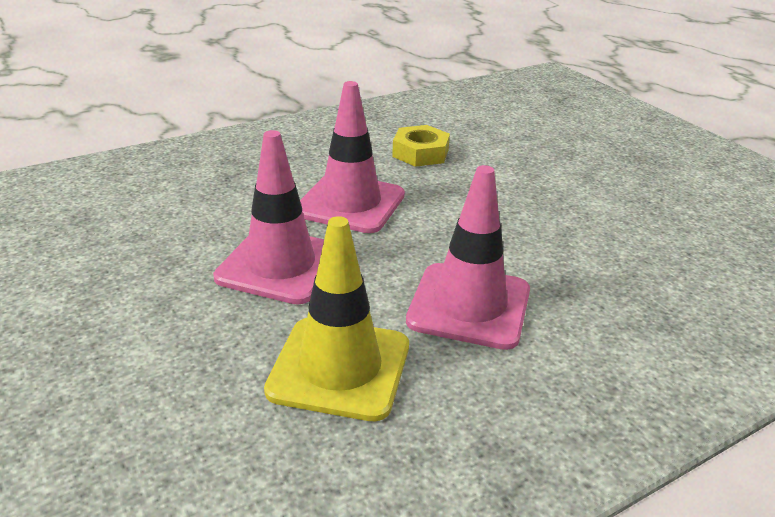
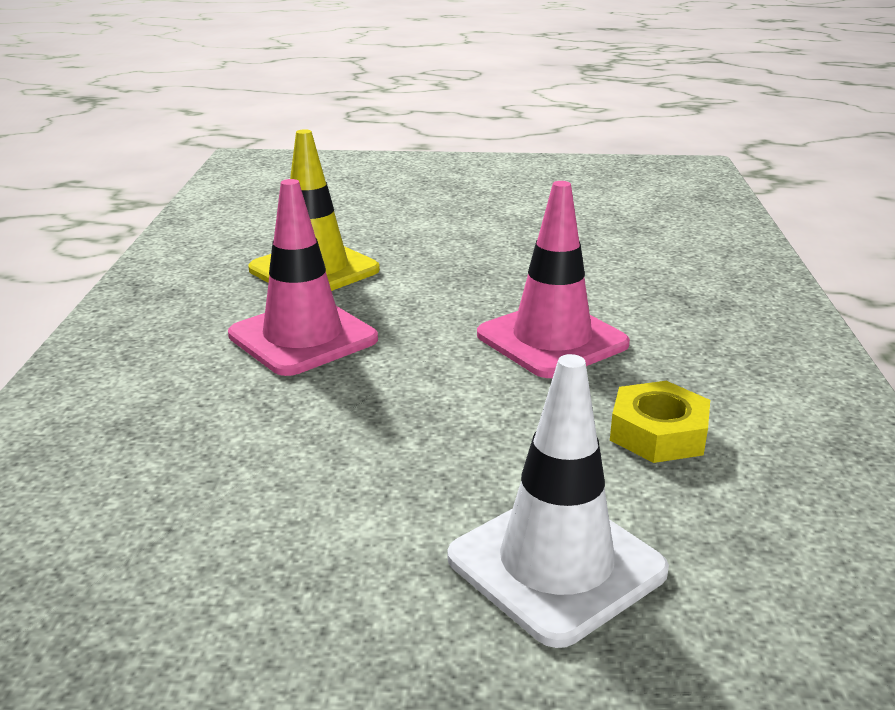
camera: 125 degrees right, 5 degrees down
pink traffic cone [213,130,324,305] -> none
none -> white traffic cone [447,354,669,648]

